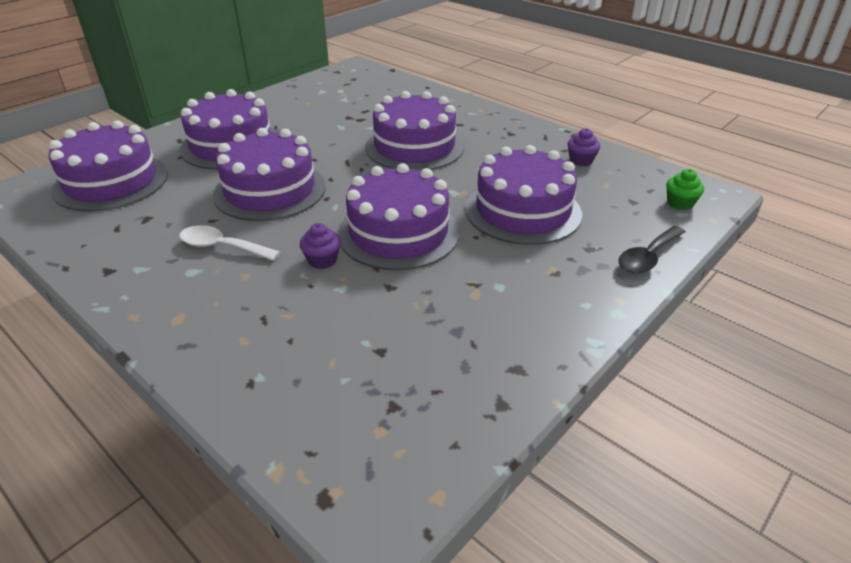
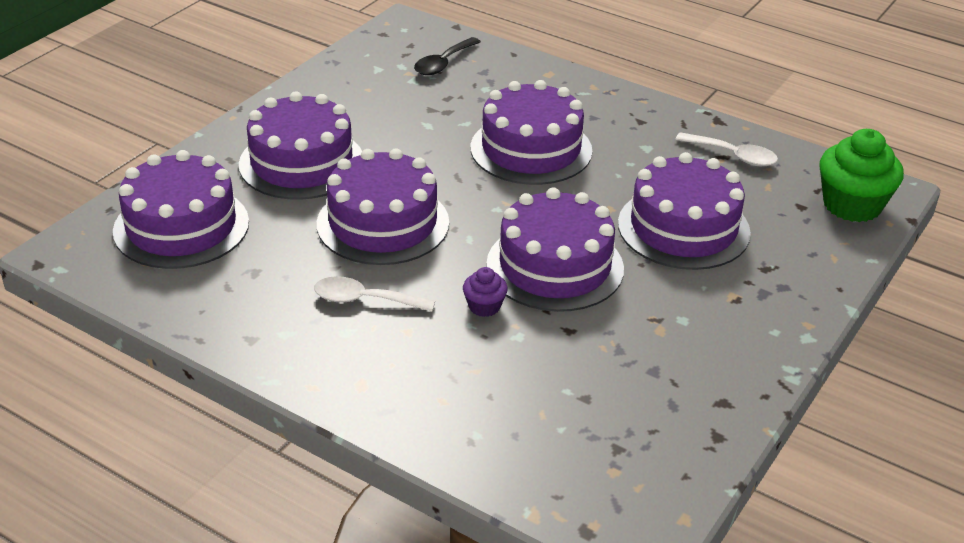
camera: 10 degrees left, 0 degrees up
purple cupcake [567,128,600,166] -> white spoon [675,132,778,166]
black spoon [618,226,686,274] -> black spoon moved to [414,37,481,75]
green cupcake [666,169,704,210] -> green cupcake [819,129,904,222], size x2.03

